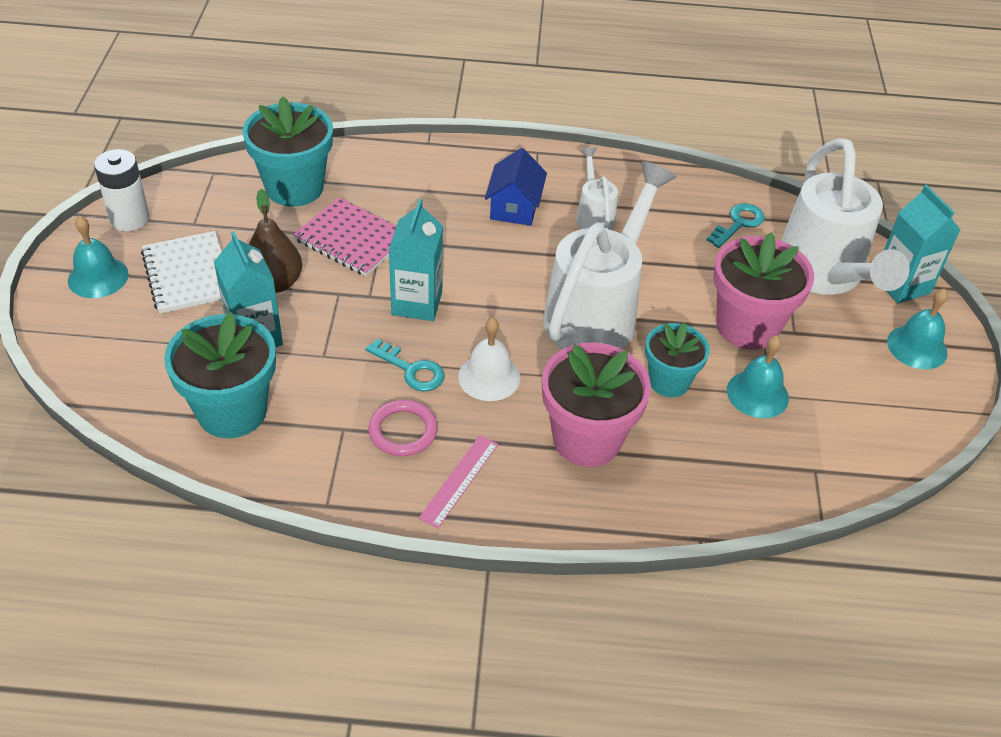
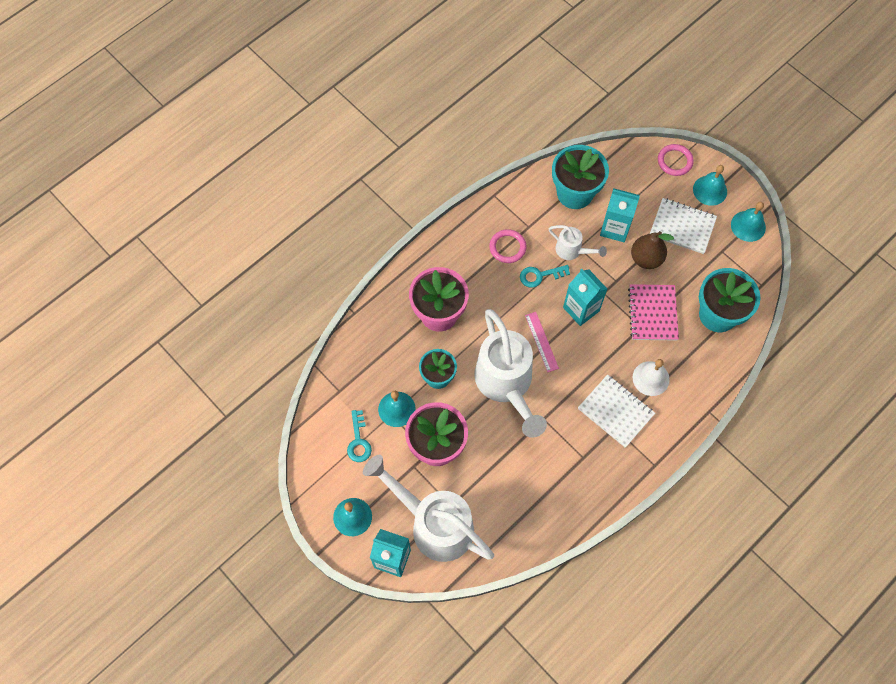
camera: 135 degrees right, 20 degrees up
white battery [94,149,150,231] -> turquoise bell [731,202,766,242]
pink notebook [293,197,396,276] -> pink notebook turned 75 degrees counterclockwise [628,284,679,341]
pink ruler [418,435,498,529] -> pink ruler moved to [525,312,559,372]
white bell [458,318,520,401] -> white bell moved to [633,359,670,396]
blue house [485,148,547,226] -> white notebook [578,374,655,448]
white watering can [576,148,618,230] -> white watering can moved to [548,225,607,260]
turquoise key [707,203,765,248] -> turquoise key moved to [347,410,372,462]
none -> pink ring [658,144,694,176]

